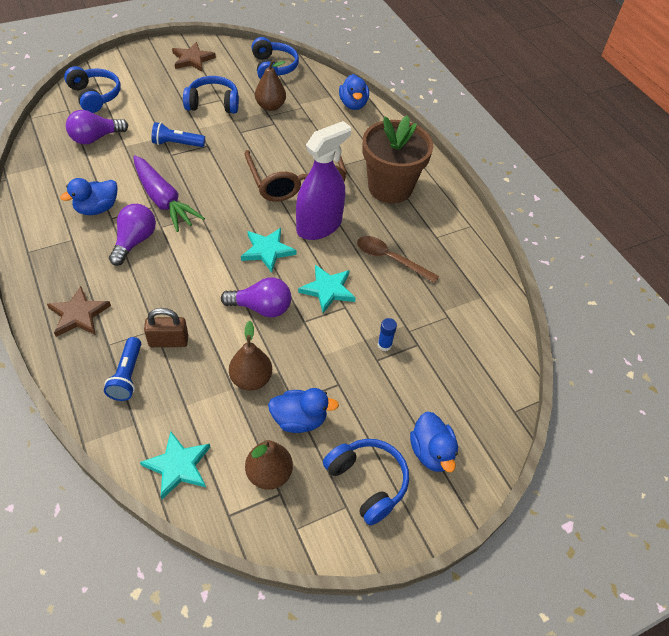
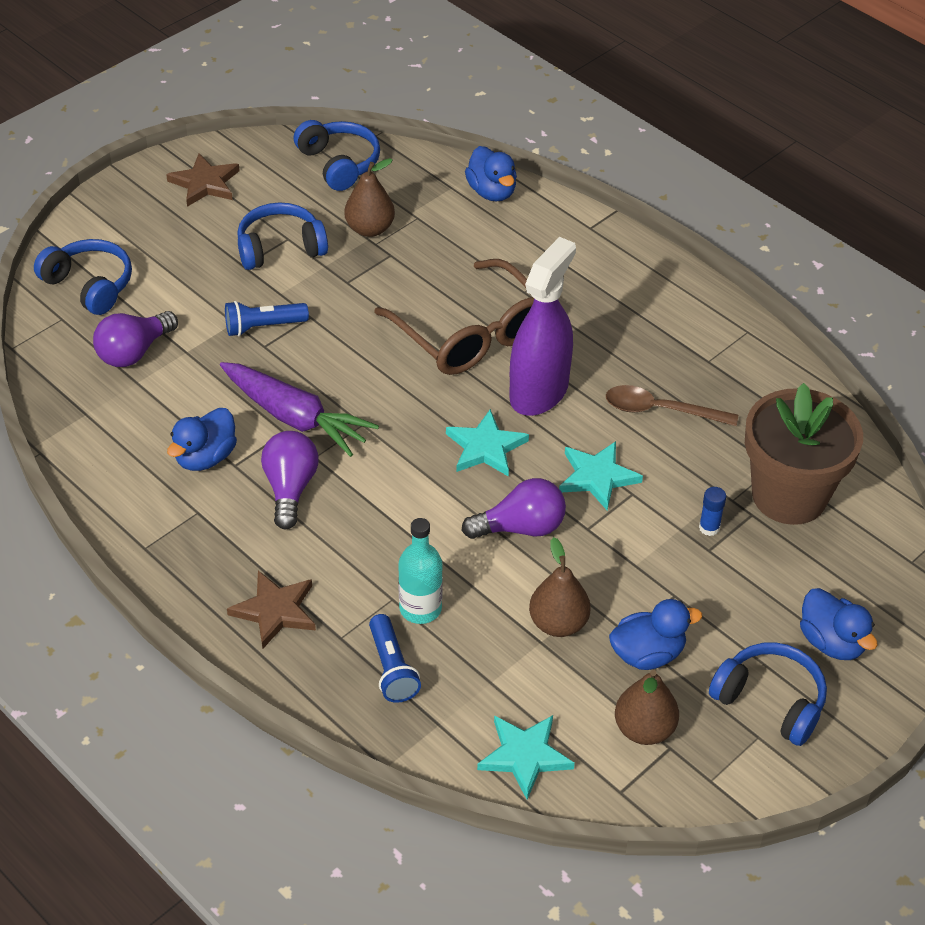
camera: 15 degrees left, 5 degrees down
brown padlock [144,308,188,347] -> turquoise bottle [398,518,443,624]
brown flower pot [362,115,433,204] -> brown flower pot moved to [745,383,863,525]

